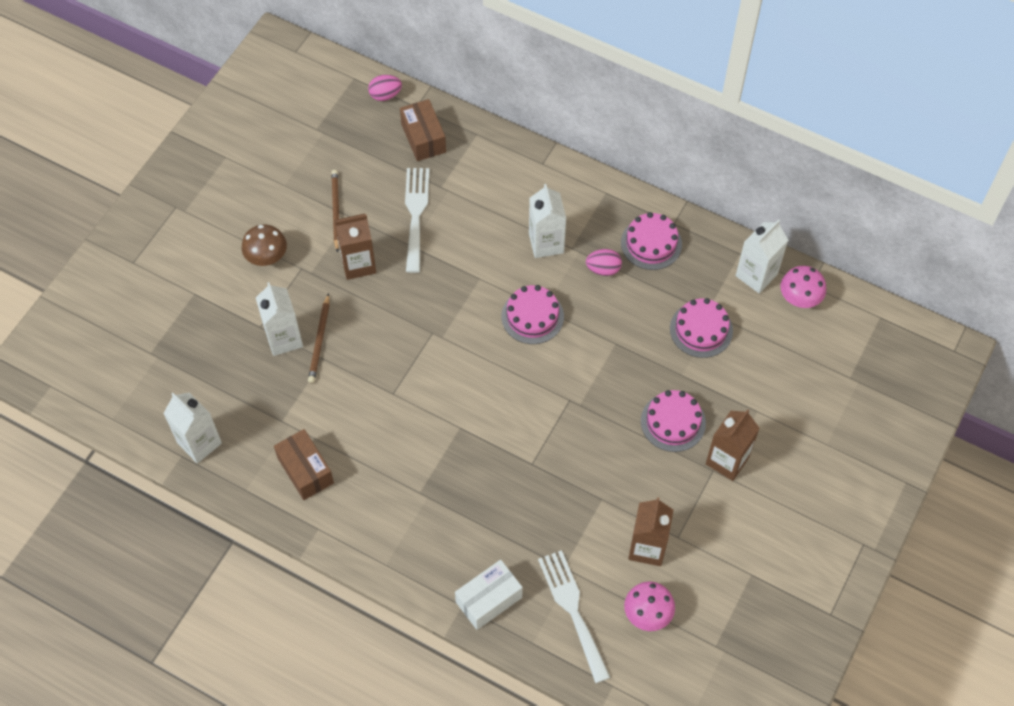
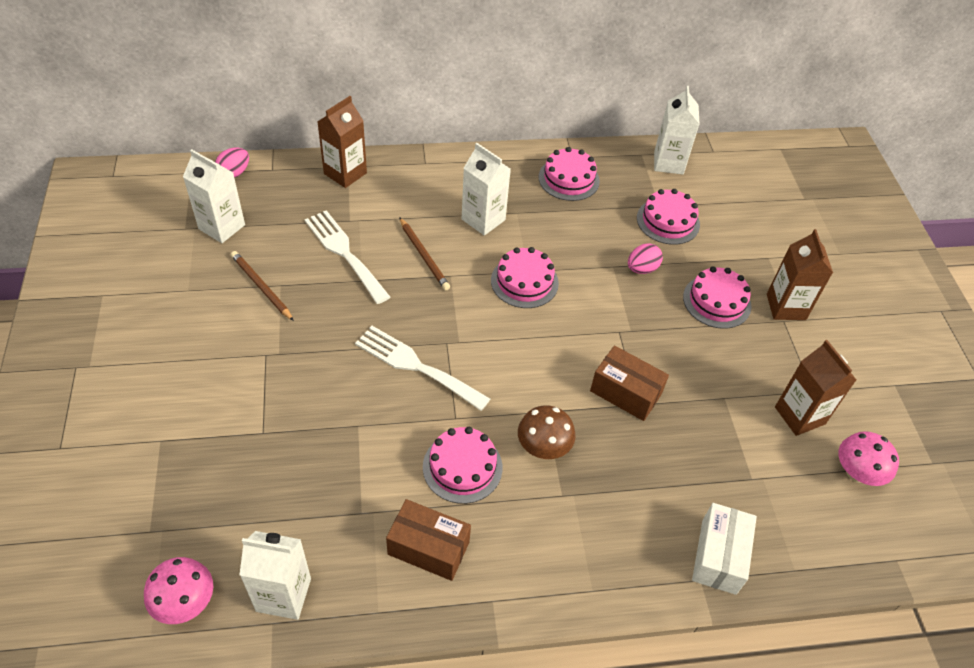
camera: 40 degrees left, 10 degrees down
brown mushroom [242,224,287,266] -> brown mushroom moved to [518,405,576,459]
white carton [256,282,303,356] -> white carton moved to [183,149,245,243]
brown pencil [308,293,330,383] -> brown pencil moved to [399,217,450,290]
brown carton [334,214,376,280] -> brown carton moved to [317,96,367,188]
brown box [400,99,446,161] -> brown box moved to [590,345,669,421]
white fork [538,550,611,683] -> white fork moved to [355,326,490,411]
pink egg [586,249,622,276] -> pink egg moved to [628,243,663,274]
pink mushroom [780,266,826,308] -> pink mushroom moved to [144,557,213,624]
none -> pink cake [423,427,503,504]

